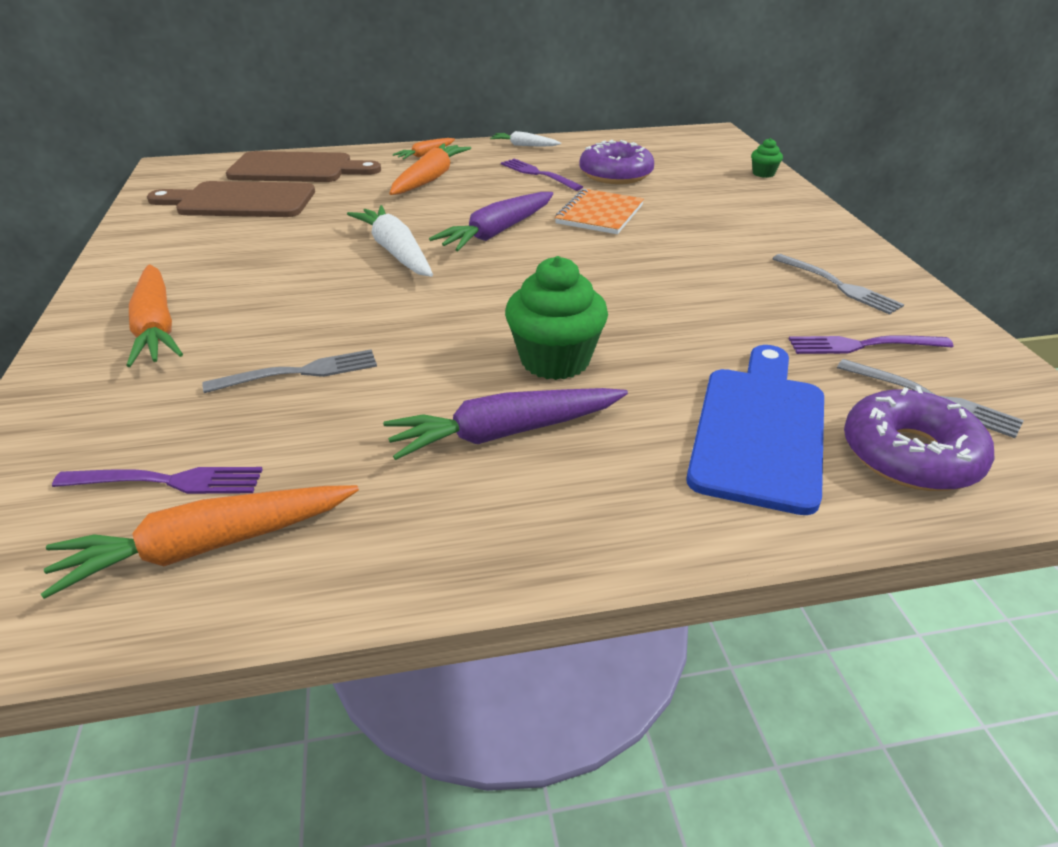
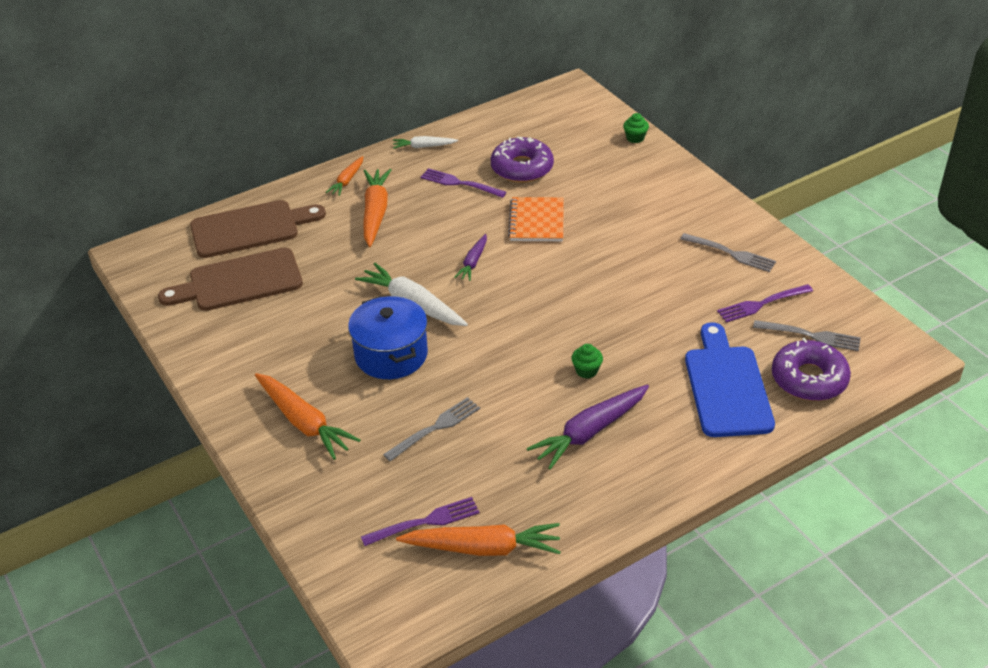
camera: 20 degrees left, 5 degrees up
orange carrot [41,485,359,599] -> orange carrot turned 135 degrees counterclockwise [396,523,561,556]
purple carrot [429,192,553,251] -> purple carrot [454,234,487,281], size x0.56
green cupcake [505,256,608,380] -> green cupcake [572,344,603,379], size x0.48
none -> blue pot [348,296,428,379]

